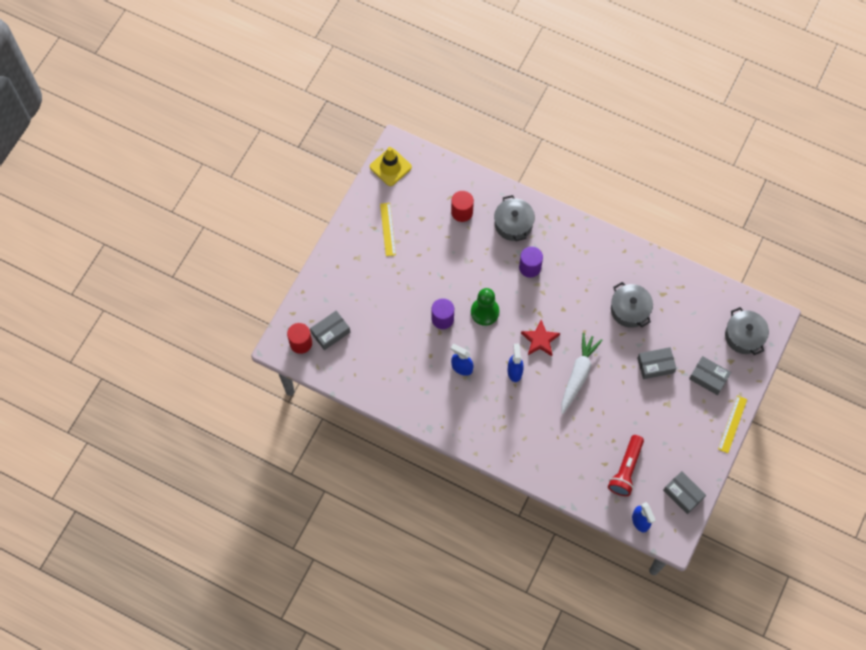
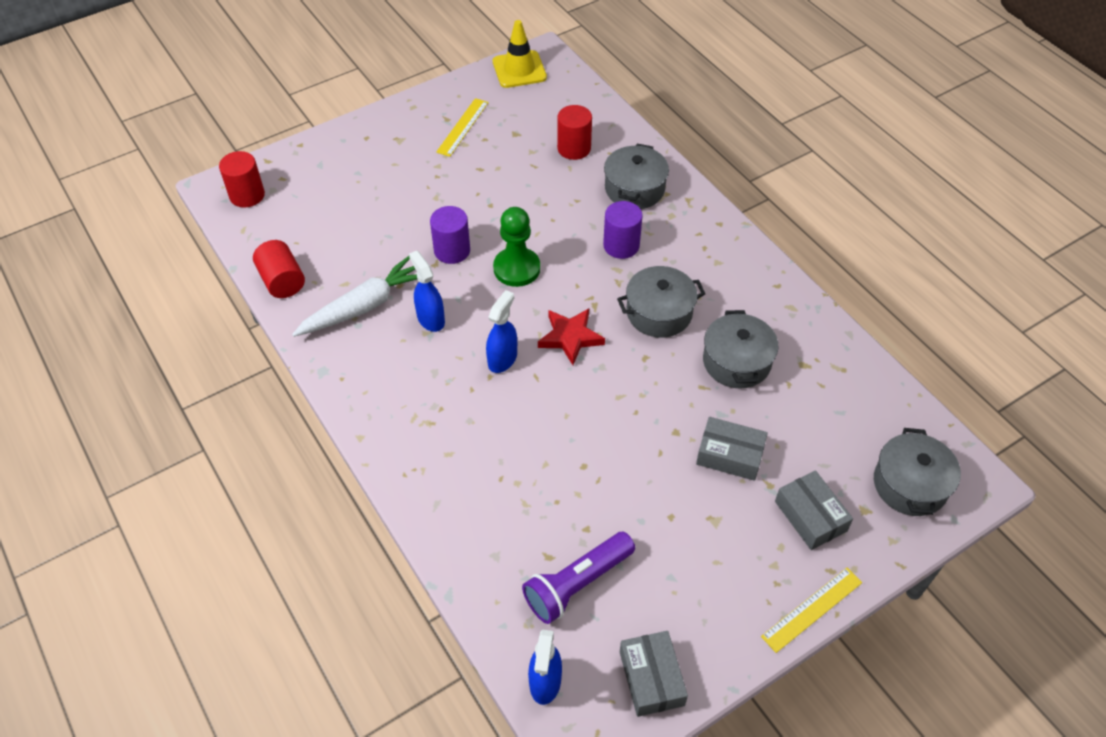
camera: 30 degrees right, 15 degrees down
grey box [310,311,350,350] -> none
white carrot [561,333,602,414] -> white carrot moved to [292,256,417,337]
red flashlight [608,435,644,496] -> purple flashlight [522,532,635,624]
none -> red cylinder [253,240,305,298]
none -> grey pot [617,266,706,338]

